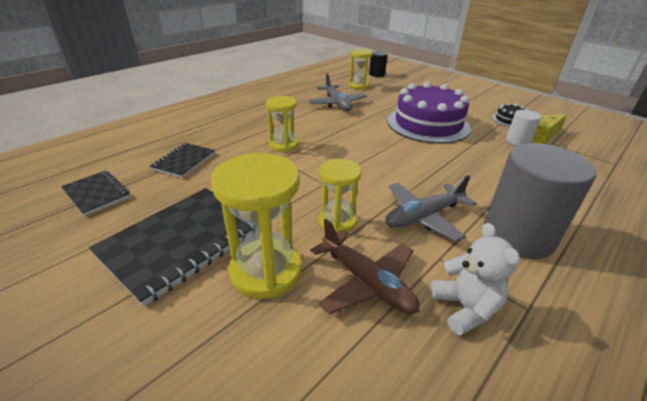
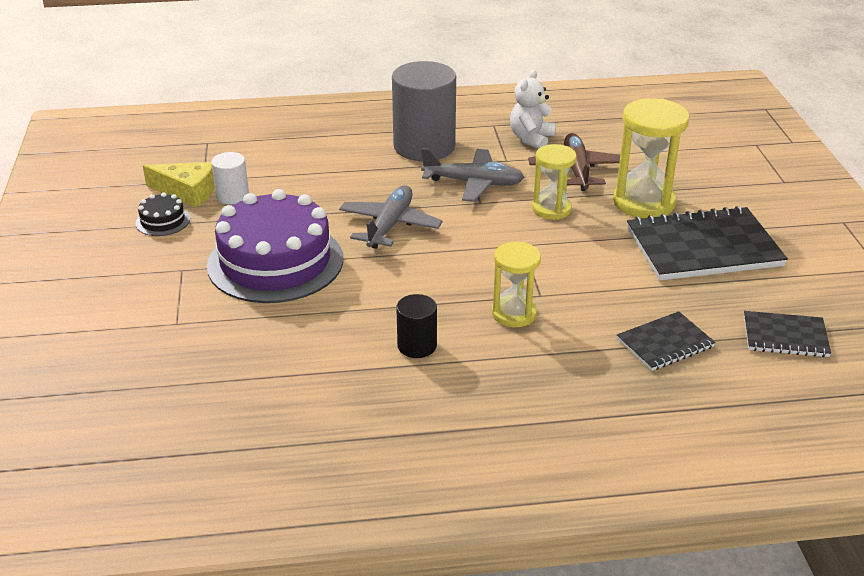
camera: 140 degrees left, 0 degrees up
black notebook [61,170,130,216] -> black notebook turned 75 degrees counterclockwise [744,311,831,357]
grey plane [308,73,367,111] -> grey plane moved to [339,185,443,249]
yellow hourglass [349,49,373,90] -> none
black cylinder [369,51,388,77] -> black cylinder moved to [396,294,437,358]

